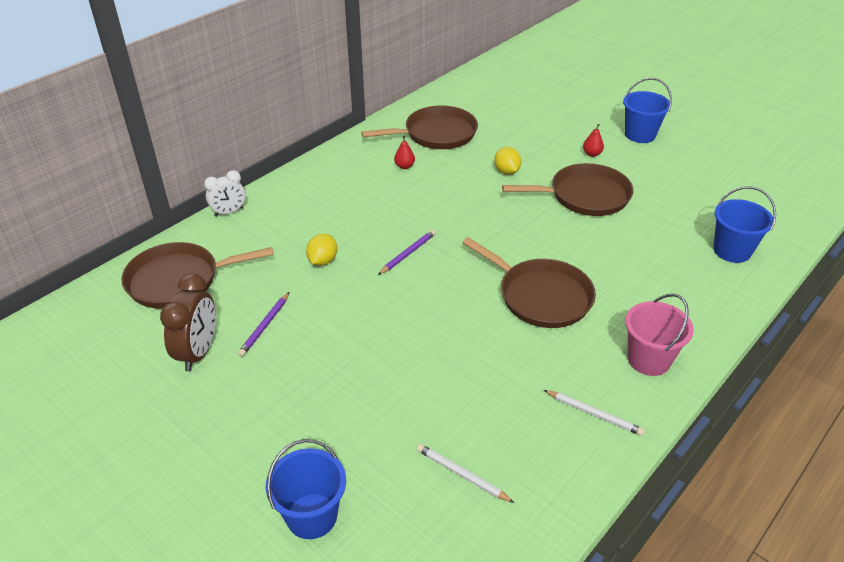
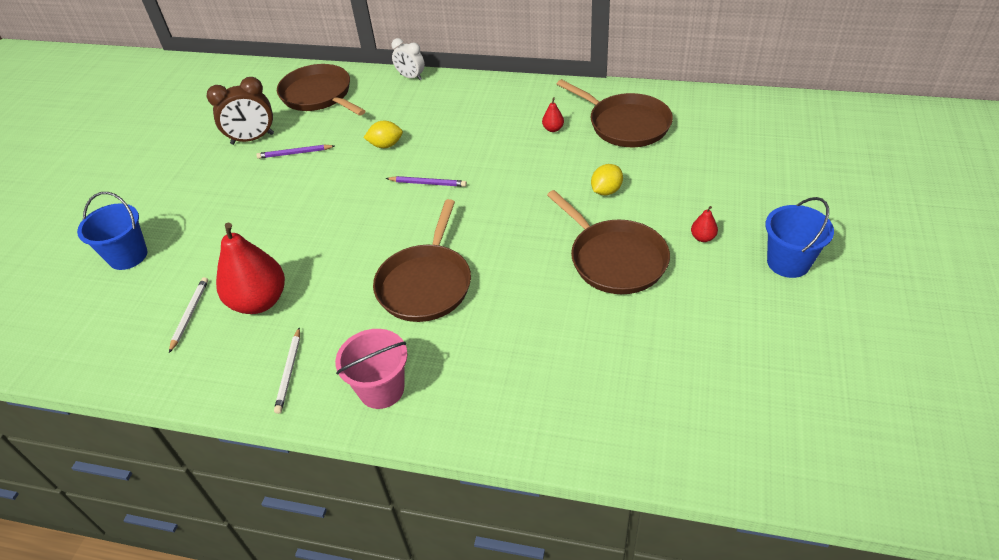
camera: 65 degrees right, 5 degrees up
blue bucket [713,187,776,263] -> none
none -> red pear [216,223,285,314]

